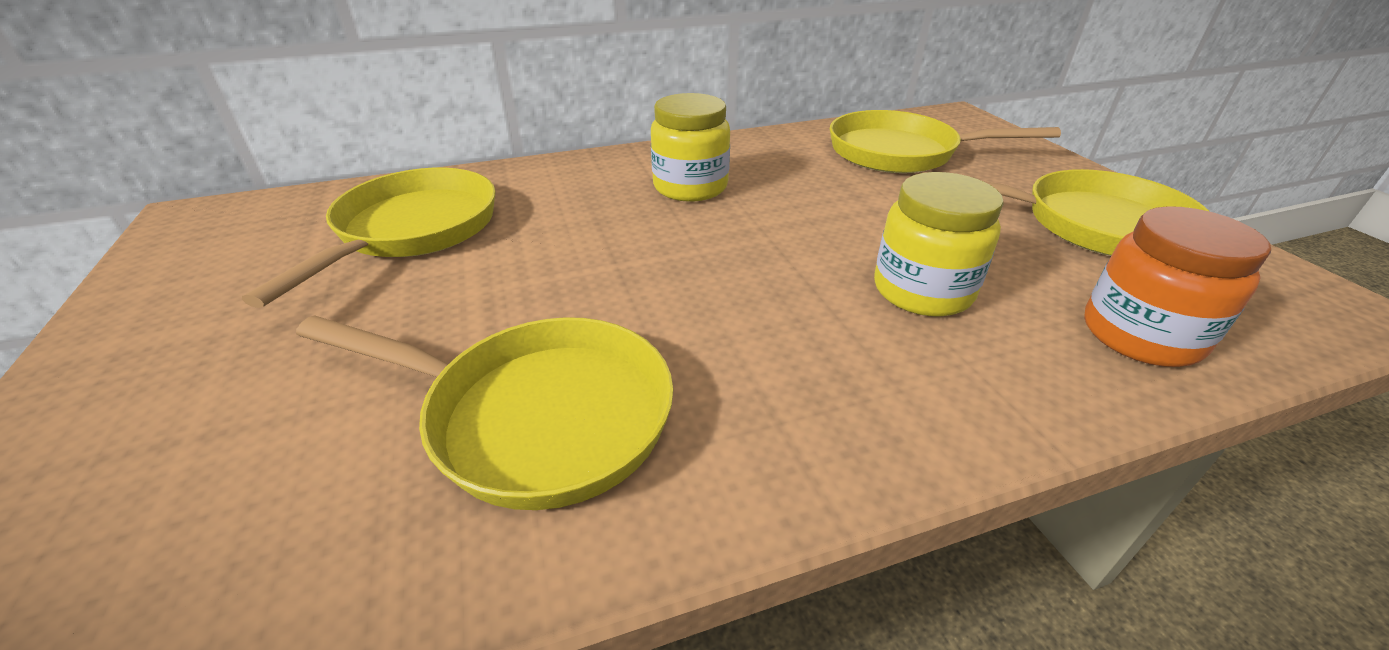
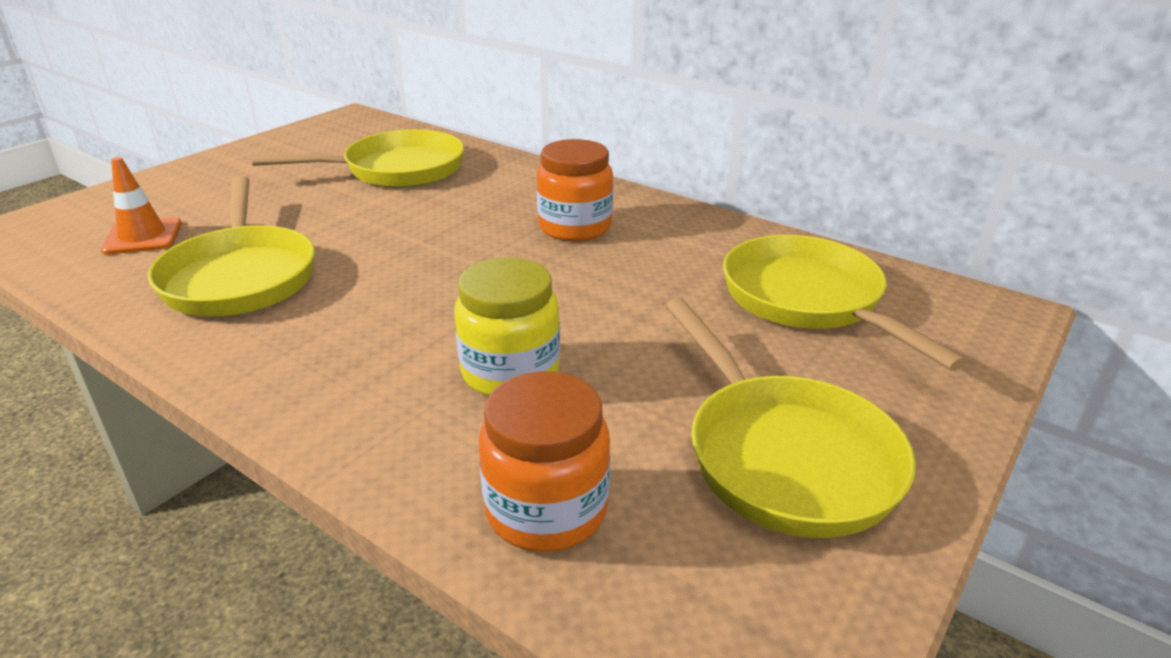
camera: 55 degrees right, 5 degrees down
yellow jar [651,93,730,202] -> orange jar [537,139,613,241]
none -> orange traffic cone [101,157,182,255]

